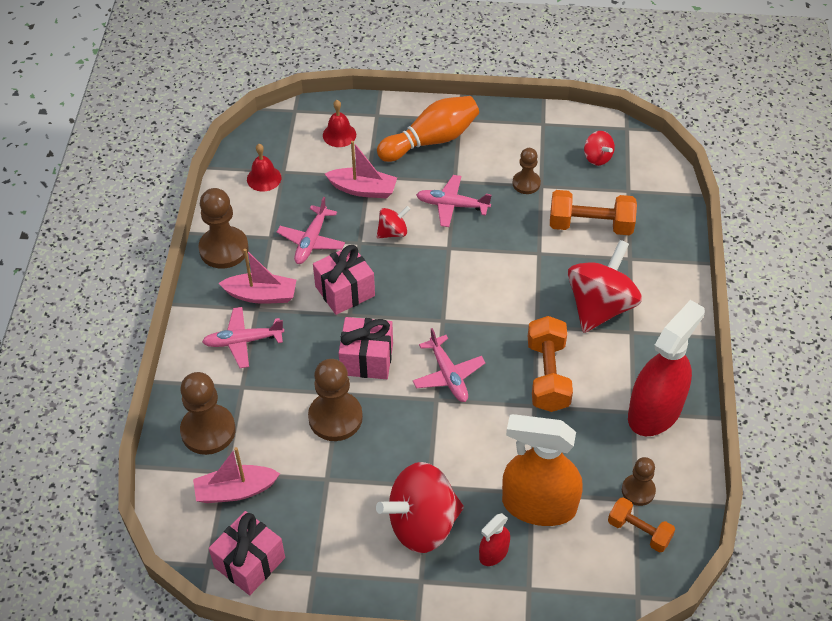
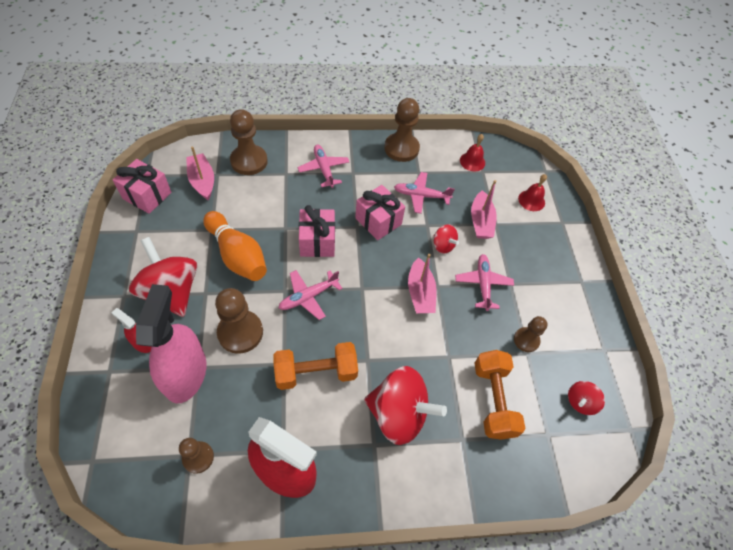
camera: 75 degrees right, 5 degrees up
pink boat [218,249,296,304] -> pink boat moved to [408,254,437,313]
brown pawn [308,359,363,441] -> brown pawn moved to [215,288,263,354]
orange bowling pin [377,96,479,162] -> orange bowling pin moved to [203,211,267,281]
orange spray bottle [502,414,583,526] -> pink spray bottle [136,284,206,403]
orange dumbbell [608,497,675,553] -> none

